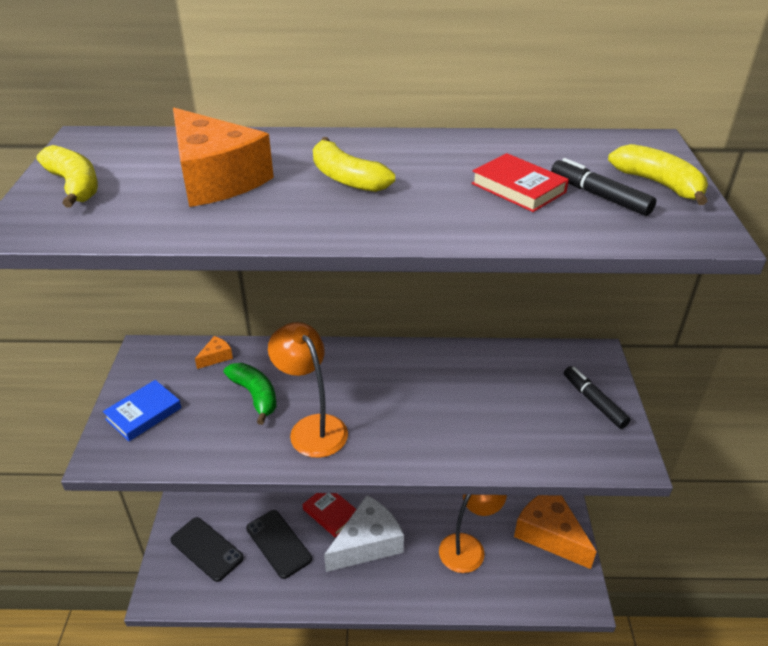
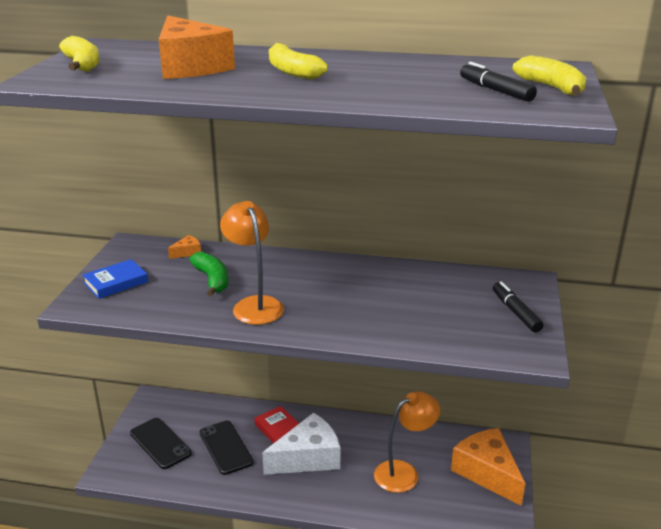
camera: 10 degrees right, 10 degrees down
red book [472,153,569,212] -> none

